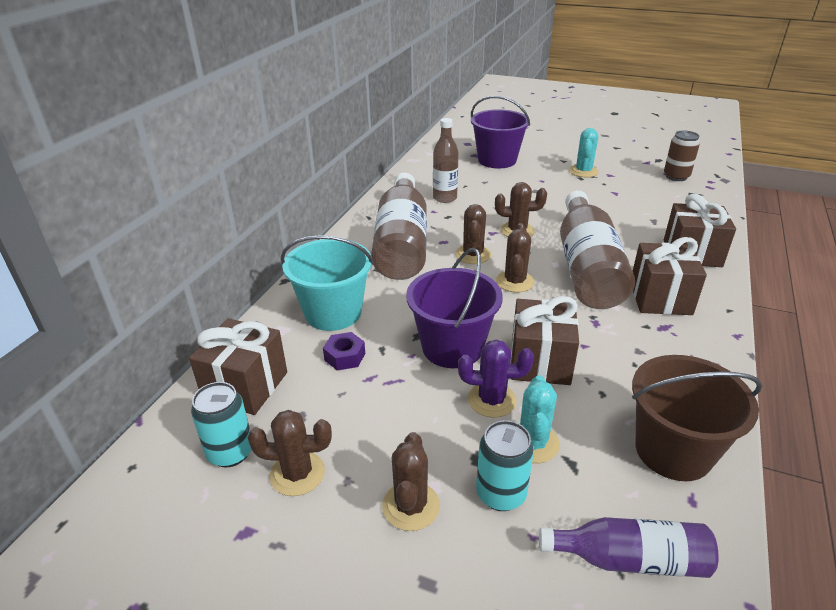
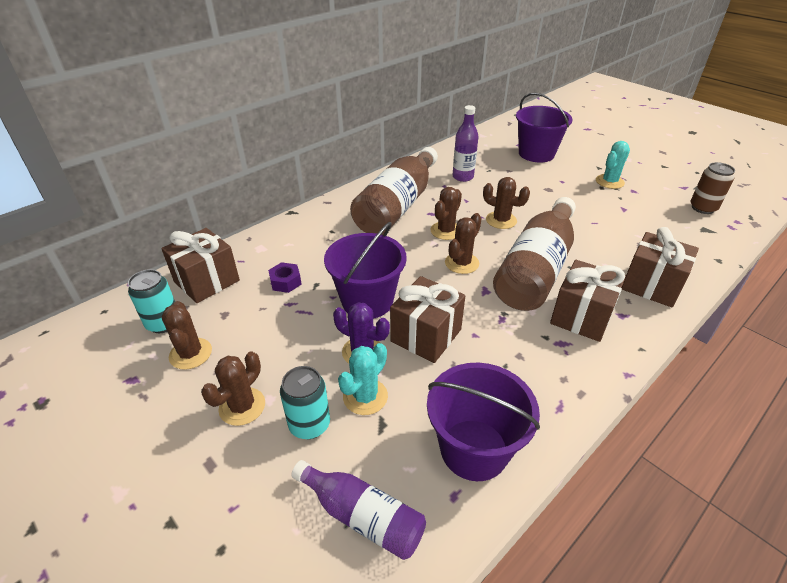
camera: 25 degrees right, 5 degrees up
brown cactus [248,410,332,496] -> brown cactus turned 45 degrees clockwise [162,301,212,370]
turquoise bucket [281,235,374,331] -> none
brown bottle [433,118,459,203] -> purple bottle [453,105,479,182]
brown bucket [632,355,762,481] -> purple bucket [427,363,540,481]

